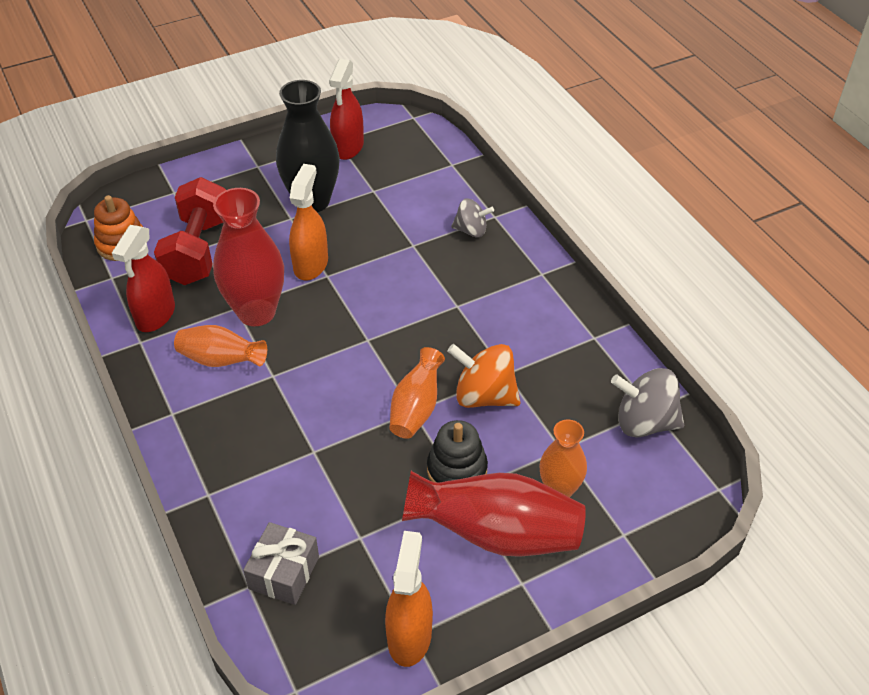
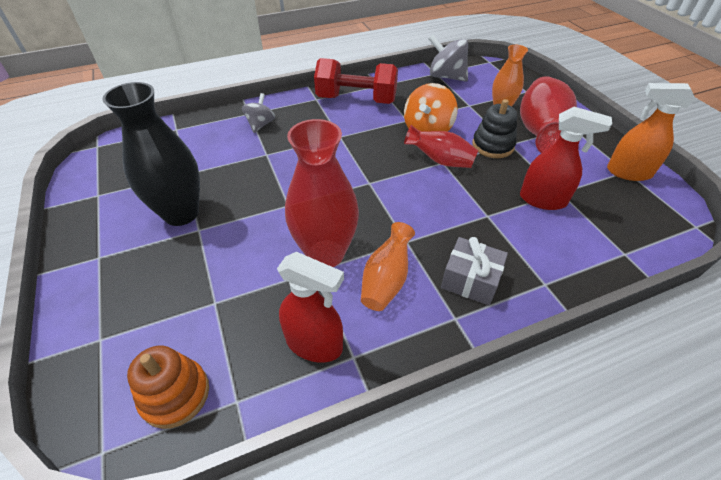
camera: 85 degrees left, 0 degrees up
red dumbbell [154,177,226,285] -> red dumbbell moved to [314,58,398,104]
grey gift [243,522,319,605] -> grey gift moved to [441,237,508,305]
orange spray bottle [289,164,328,280] -> none
red spray bottle [329,59,364,160] -> red spray bottle moved to [520,107,612,210]
orange vase [389,347,445,439] -> red vase [404,125,478,168]
grey spinning top [611,368,684,438] -> grey spinning top turned 105 degrees clockwise [429,35,468,82]

